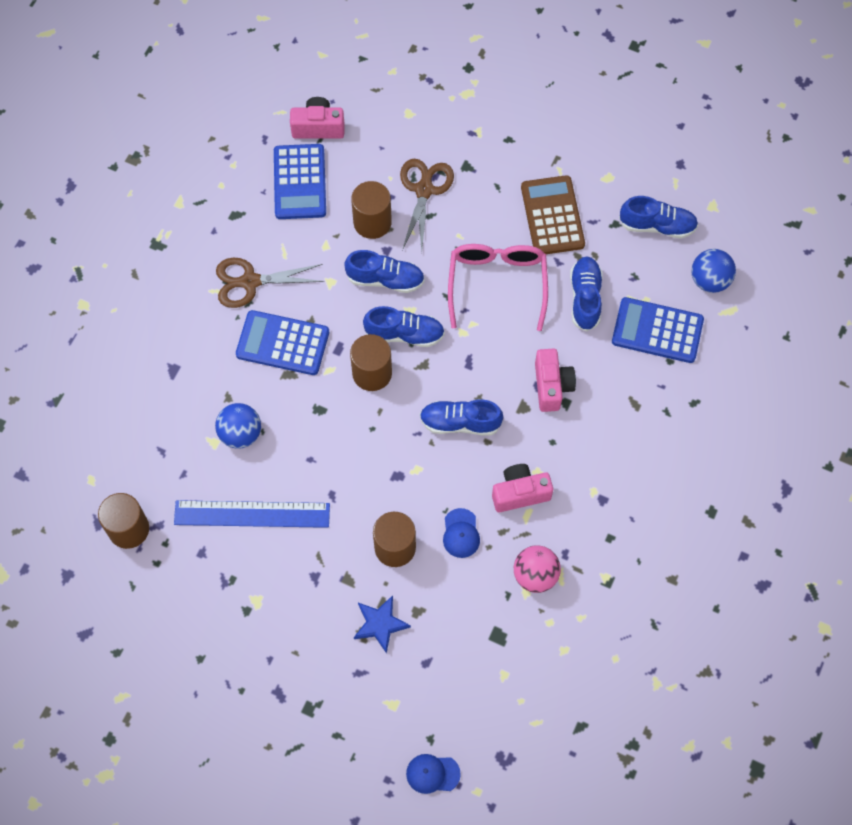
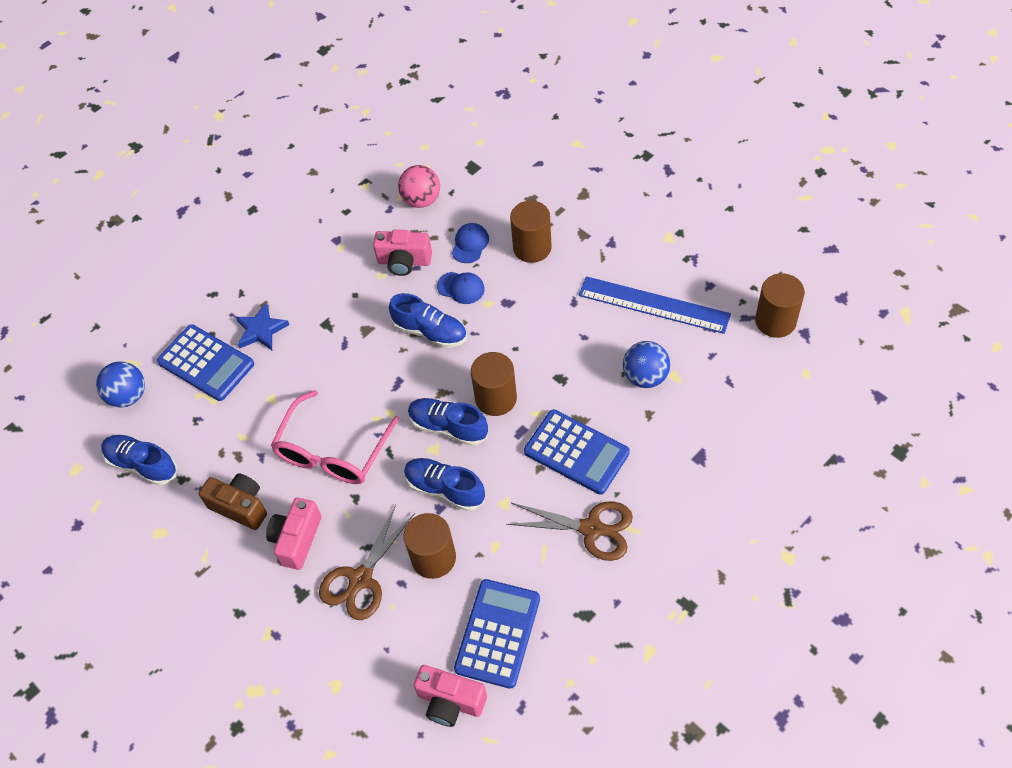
camera: 155 degrees left, 10 degrees down
blue star [354,596,411,654] -> blue star moved to [236,303,289,350]
blue cap [406,754,461,794] -> blue cap moved to [437,272,485,304]
brown calculator [521,175,585,254] -> brown camera [199,473,267,530]
pink camera [535,349,576,412] -> pink camera moved to [266,498,321,570]
blue shoe [570,256,603,332] -> none

